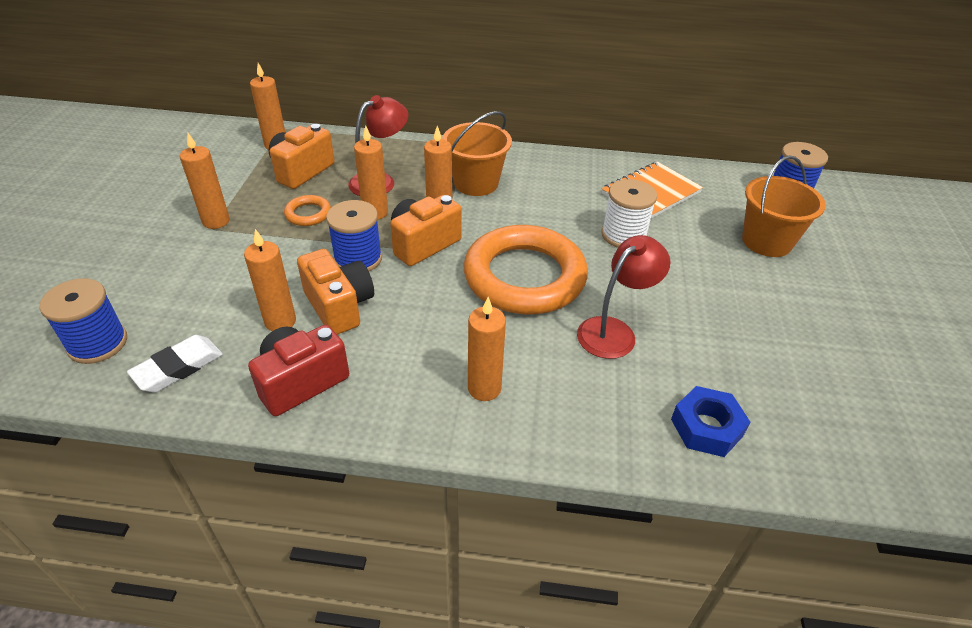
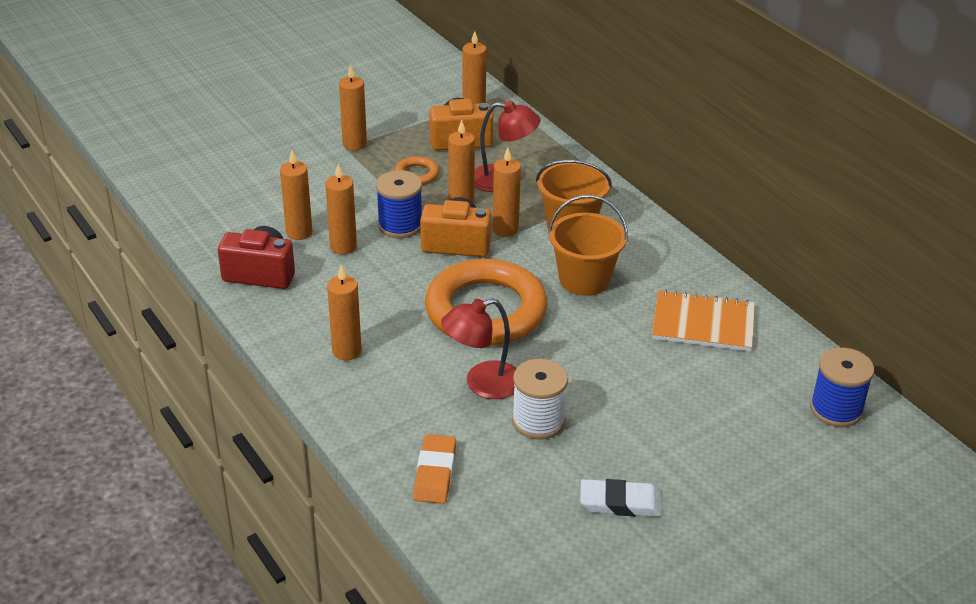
camera: 50 degrees right, 5 degrees down
blue spool [39,278,127,364] -> none
white eraser [127,335,223,392] -> white eraser moved to [580,479,662,517]
orange camera [297,249,374,335] -> orange candle [325,164,357,255]
red lamp [577,235,670,359] -> red lamp turned 150 degrees clockwise [441,298,517,399]
white spool [601,179,657,248] -> white spool moved to [512,359,568,440]
blue nut [671,386,750,457] -> orange eraser [413,434,456,504]
orange bucket [742,155,826,257] -> orange bucket moved to [548,195,628,296]

